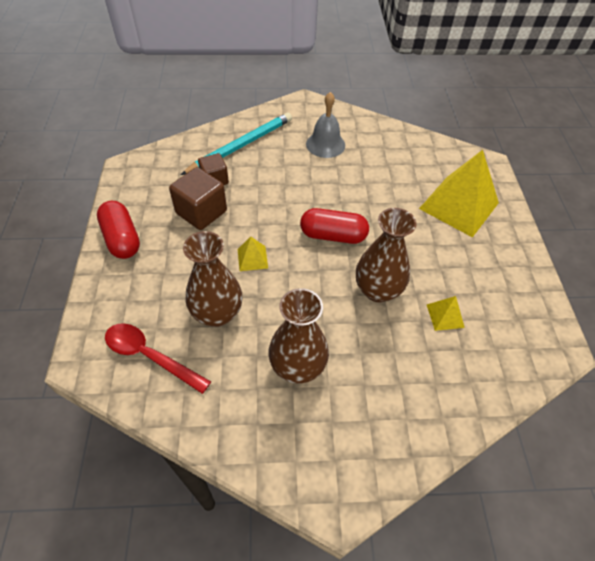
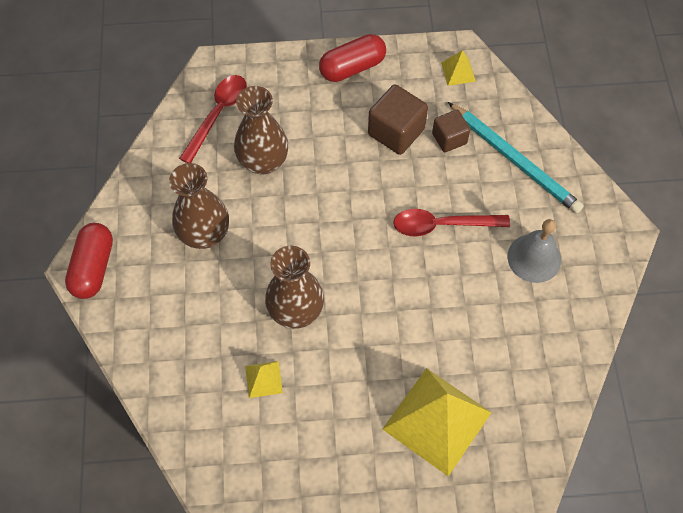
camera: 90 degrees right, 10 degrees up
yellow pyramid [238,237,268,271] -> yellow pyramid moved to [441,50,476,86]
red capsule [300,208,369,244] -> red capsule moved to [65,223,113,299]
none -> red spoon [393,209,510,237]

